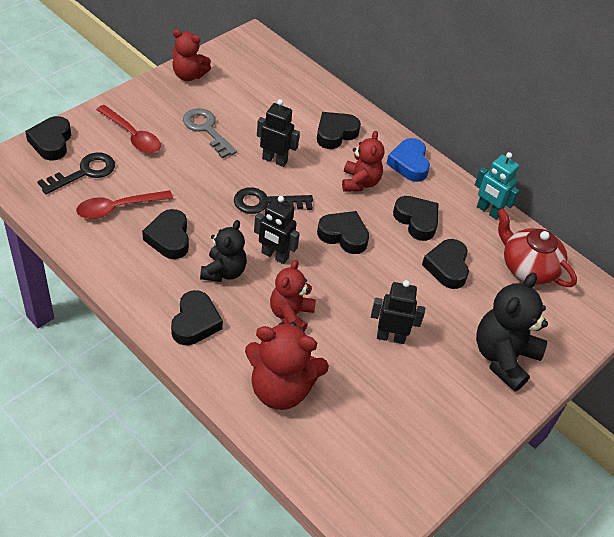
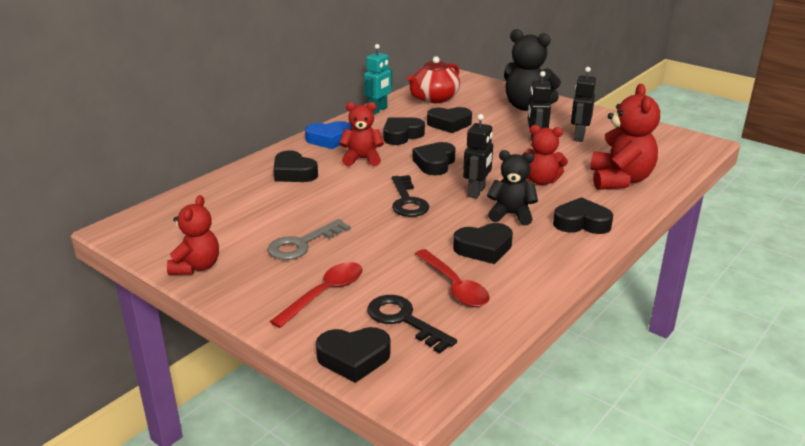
camera: 90 degrees left, 20 degrees down
black robot [257,99,300,167] -> black robot moved to [571,67,596,142]

